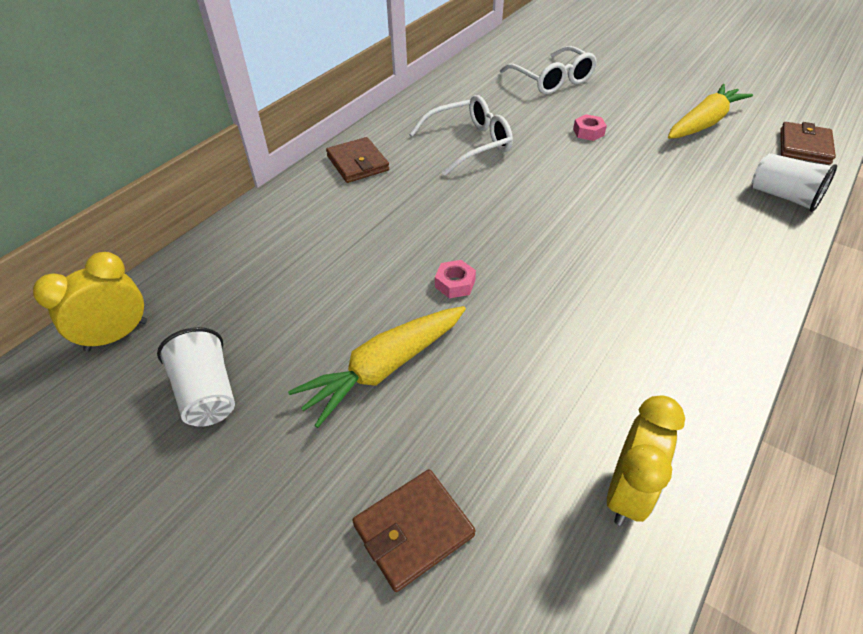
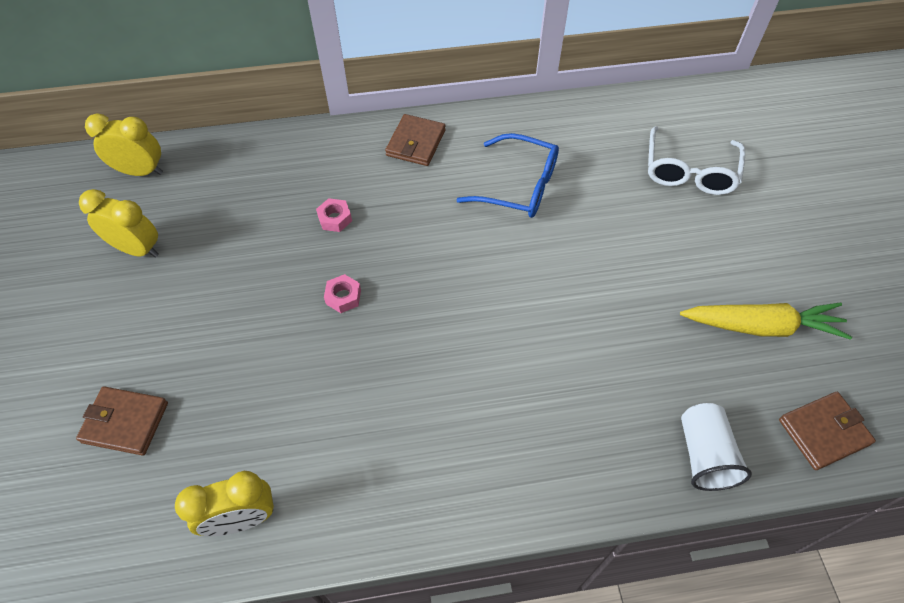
camera: 45 degrees right, 10 degrees up
white cup [157,327,235,427] -> yellow clock [79,189,159,258]
yellow carrot [288,306,466,428] -> none
white glasses [409,95,513,176] -> blue glasses [456,133,559,218]
pink nut [573,114,607,141] -> pink nut moved to [316,198,352,232]

